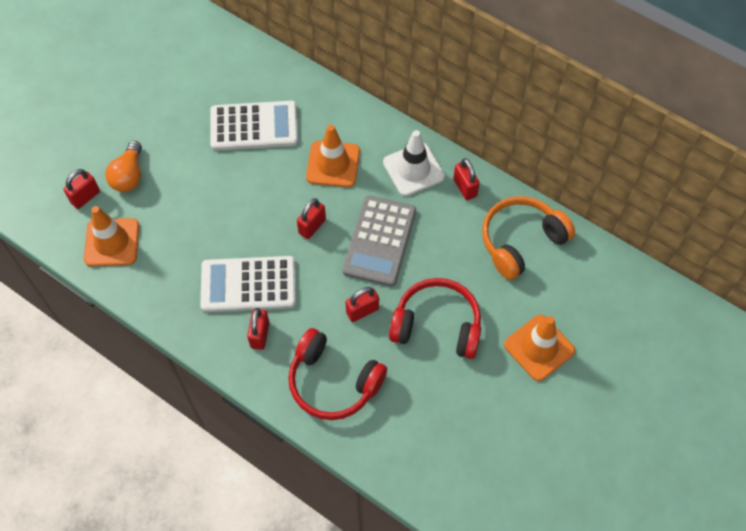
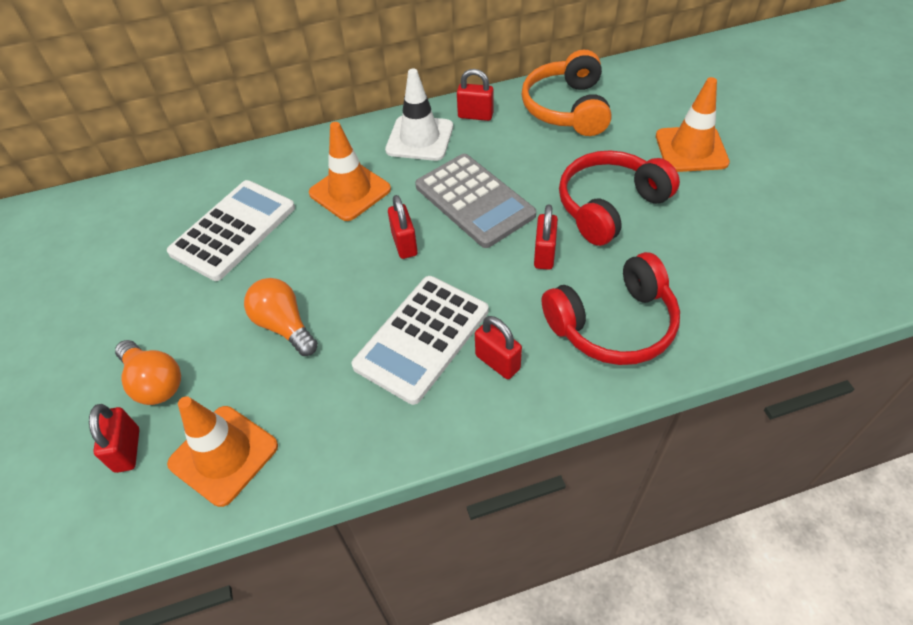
camera: 50 degrees left, 10 degrees down
none -> orange light bulb [244,278,318,356]

